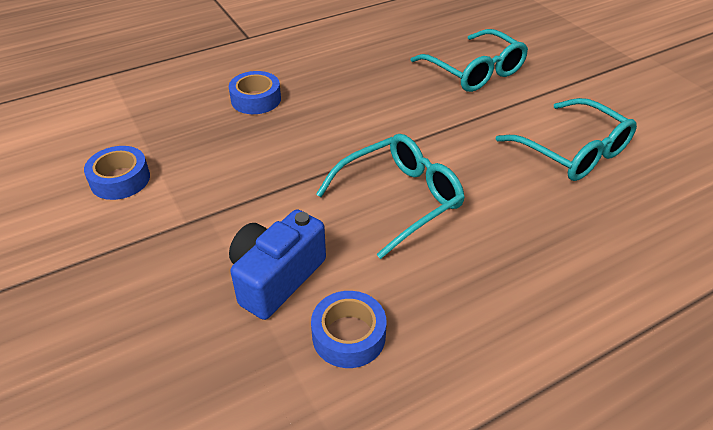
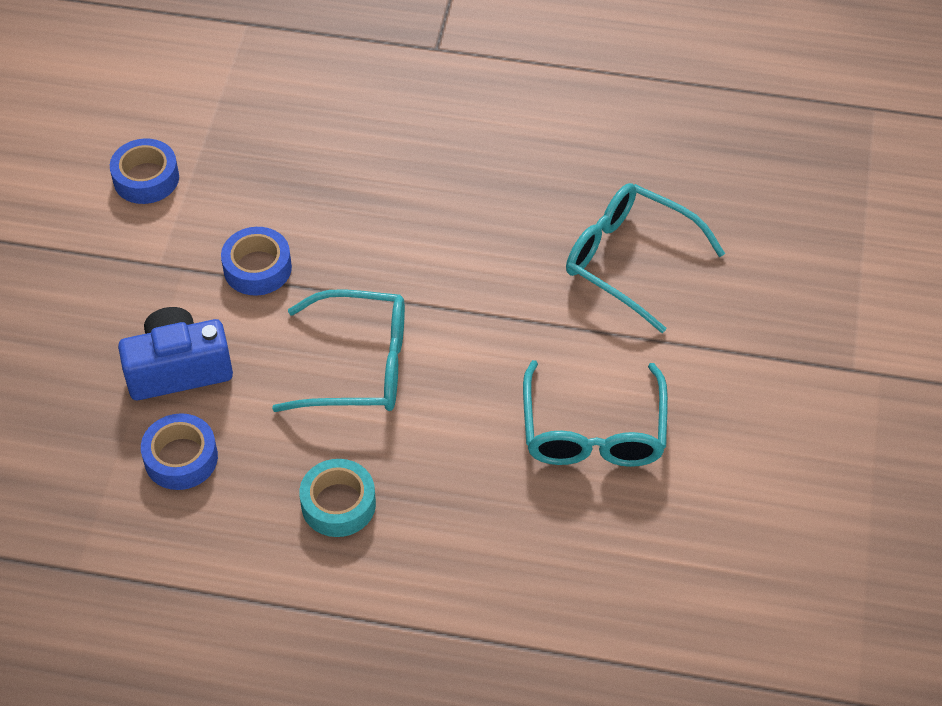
camera: 40 degrees right, 10 degrees up
blue tape [229,71,281,114] -> blue tape moved to [221,227,292,296]
turquoise glasses [410,29,528,92] -> turquoise glasses turned 120 degrees clockwise [566,183,725,333]
none -> turquoise tape [299,459,376,537]

